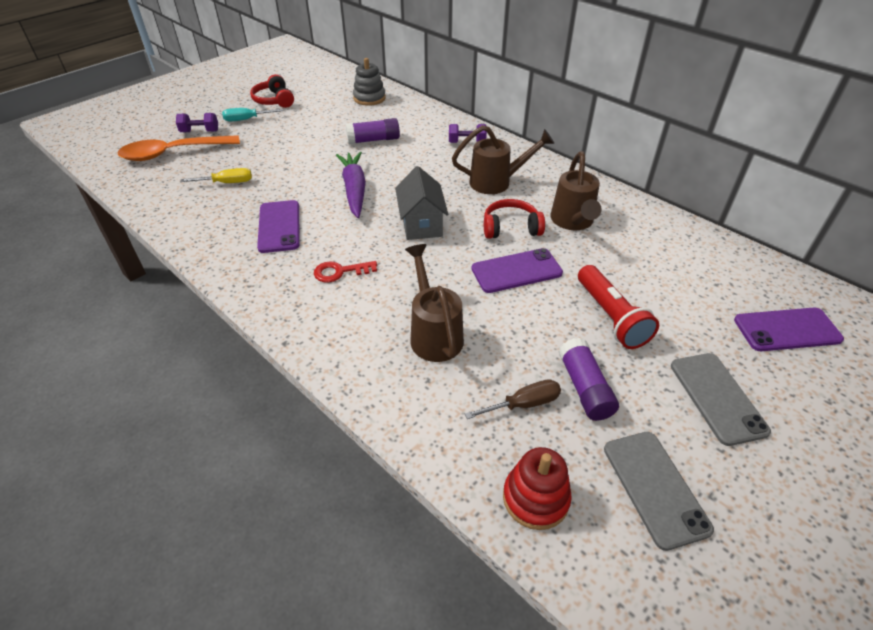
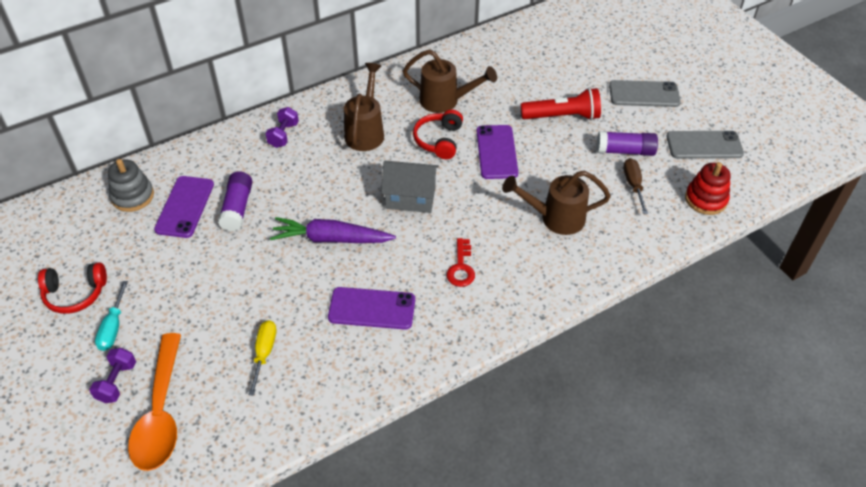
camera: 75 degrees left, 5 degrees up
purple phone [734,308,844,351] -> purple phone moved to [154,176,214,238]

